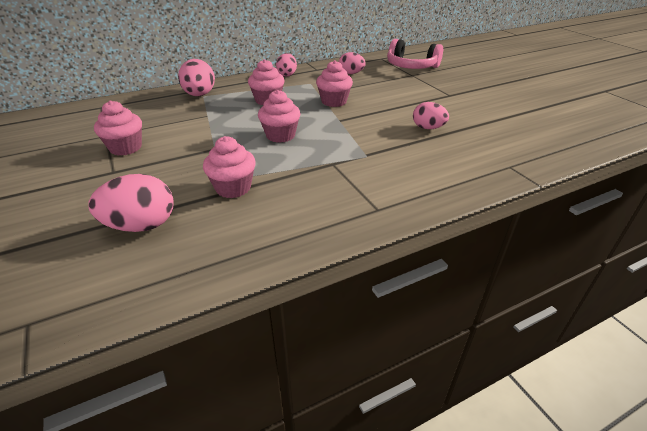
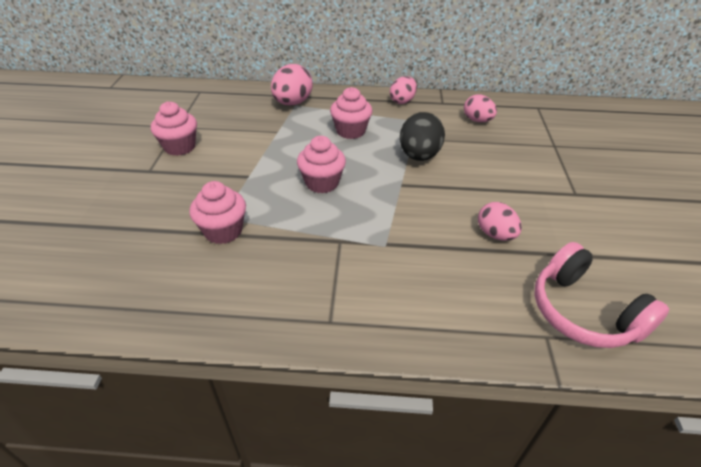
camera: 30 degrees right, 5 degrees up
pink egg [88,174,174,232] -> none
pink cupcake [316,60,353,107] -> black egg [400,112,445,161]
pink headphones [387,39,443,69] -> pink headphones moved to [534,242,669,348]

